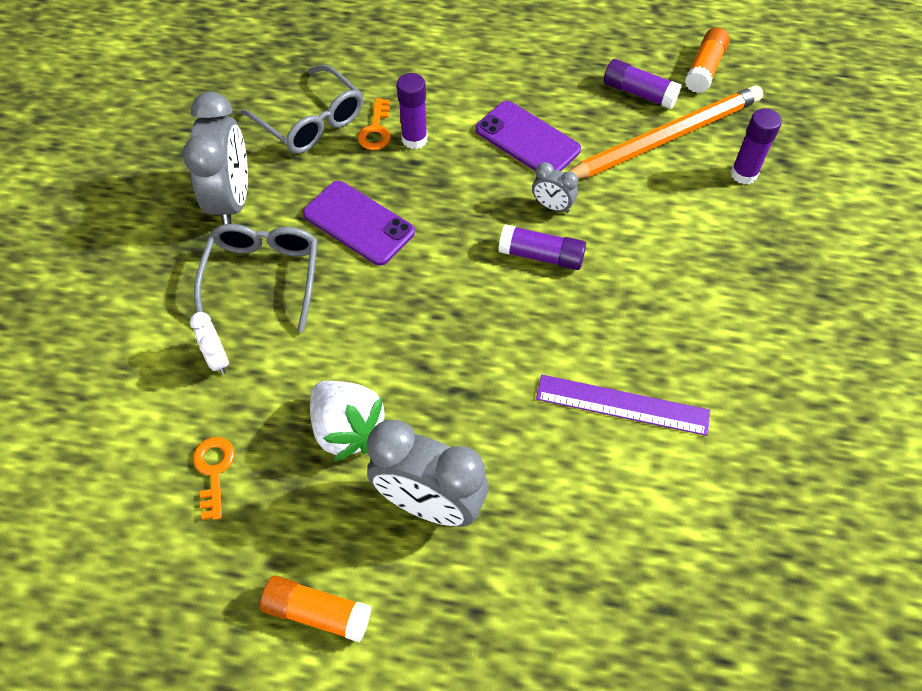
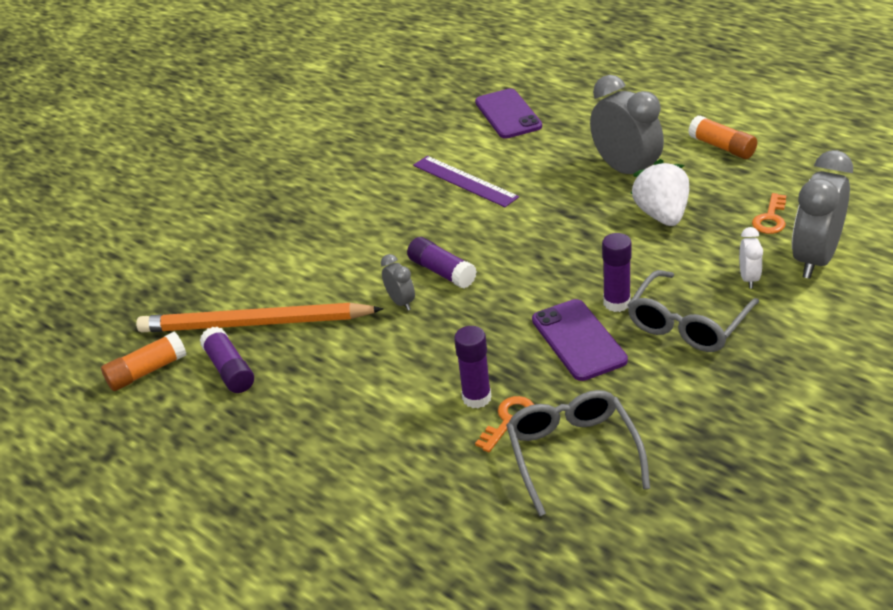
camera: 145 degrees left, 20 degrees down
grey clock [182,92,248,225] -> grey clock moved to [792,150,853,279]
purple phone [475,101,581,171] -> purple phone moved to [475,89,542,138]
purple glue stick [731,108,782,184] -> purple glue stick moved to [602,233,632,312]

